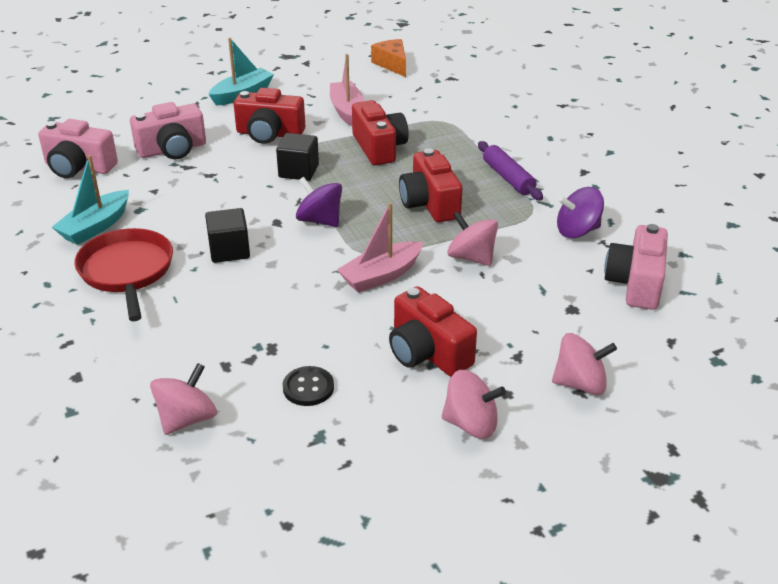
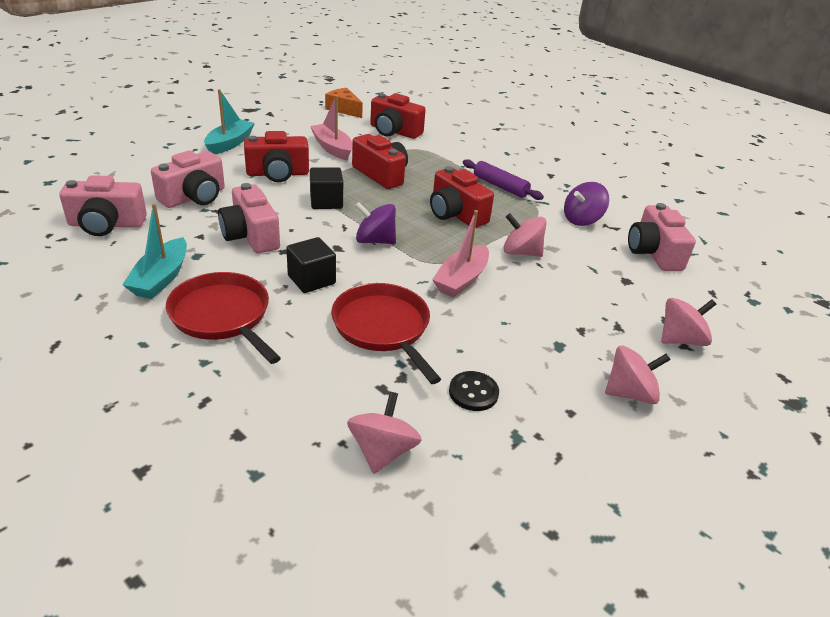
camera: 25 degrees left, 0 degrees up
red camera [389,286,477,376] -> red camera moved to [370,93,426,139]
none -> pink camera [218,183,280,253]
none -> red pan [331,283,441,384]

